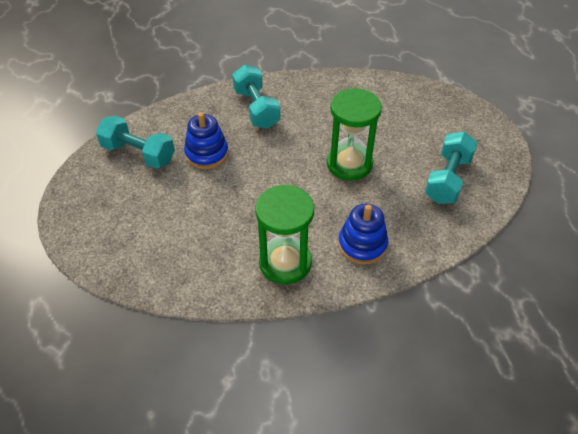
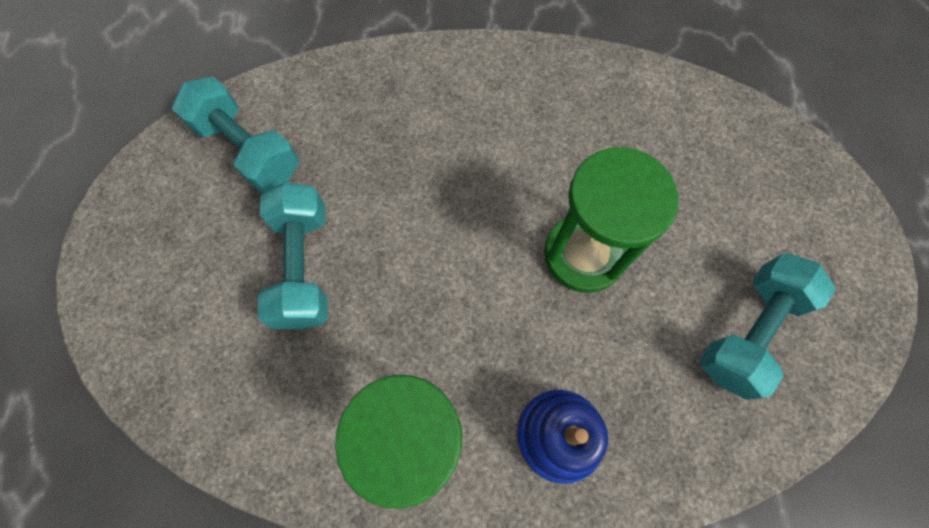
camera: 15 degrees right, 20 degrees up
blue stacking toy [184,112,228,169] -> none
turquoise dumbbell [232,65,281,129] -> turquoise dumbbell moved to [258,182,328,329]

